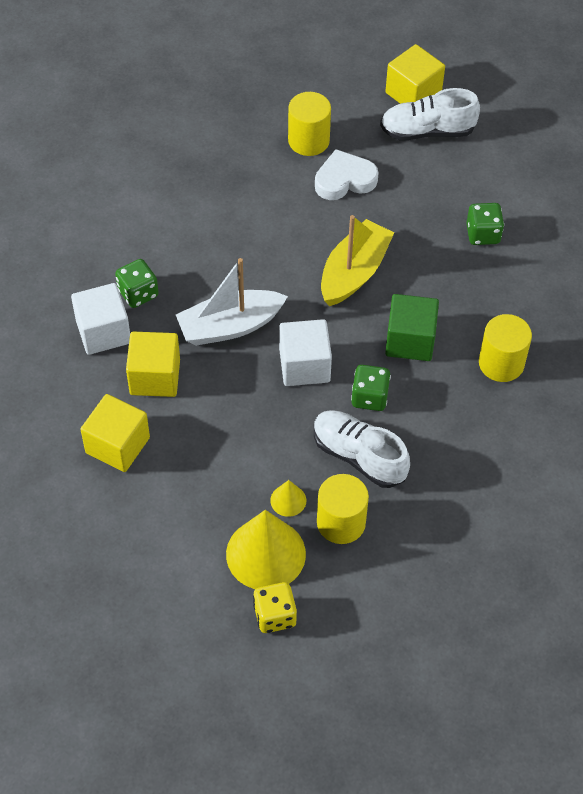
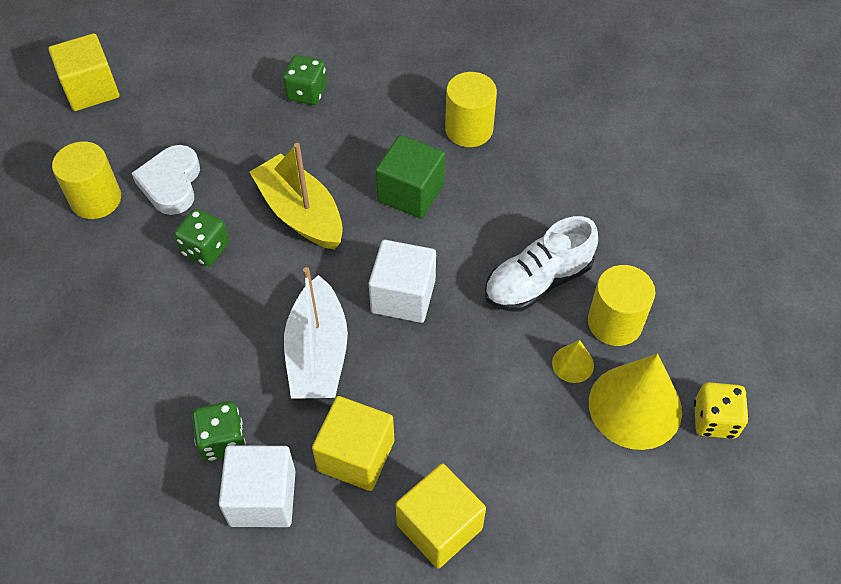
camera: 70 degrees left, 0 degrees up
green dice [351,365,391,411] -> green dice moved to [174,209,229,266]
white shoe [380,88,480,141] -> none

